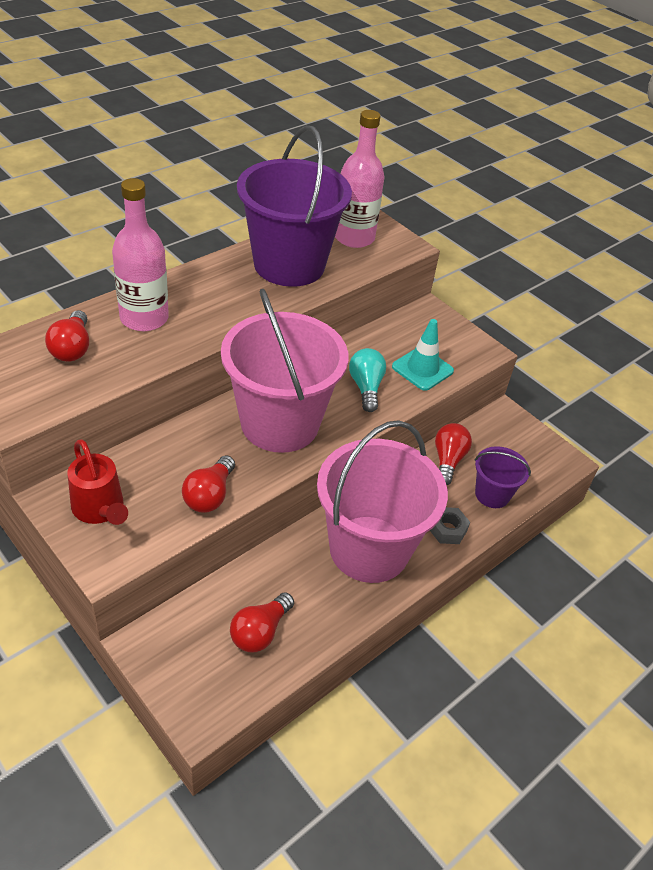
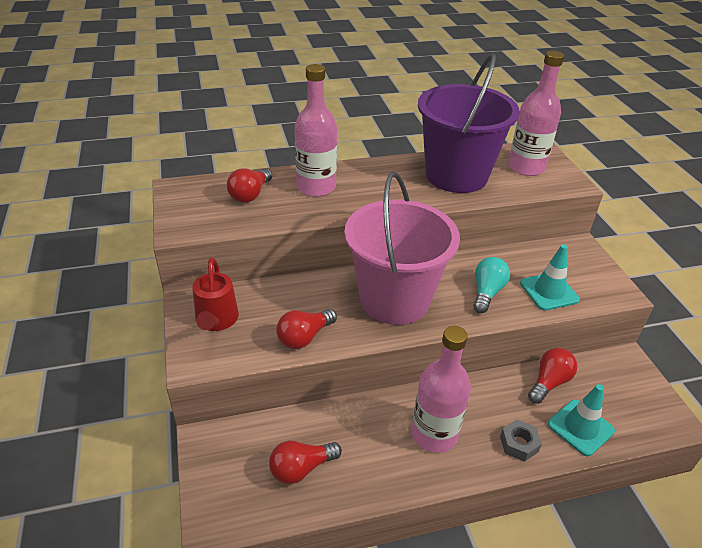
camera: 30 degrees right, 5 degrees down
pink bucket [317,420,448,583] -> pink bottle [412,326,471,453]
purple bucket [475,446,531,508] -> turquoise traffic cone [548,384,615,456]

